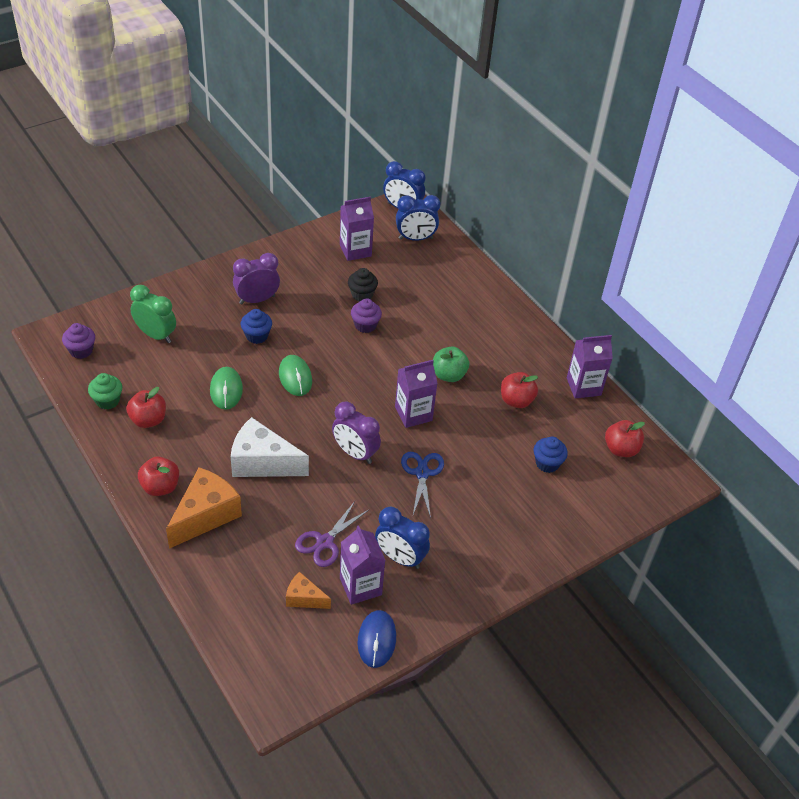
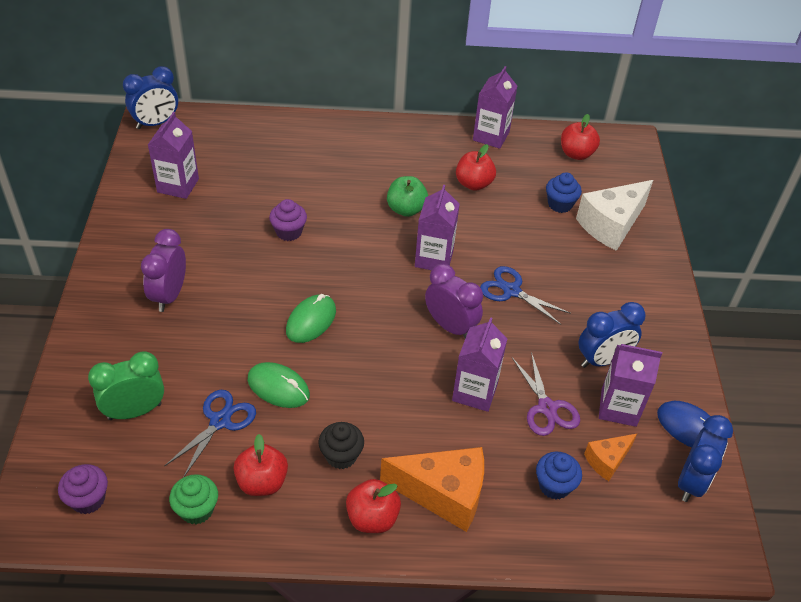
camera: 55 degrees left, 0 degrees up
orange cheese [166,467,242,549] -> orange cheese turned 120 degrees clockwise [380,447,484,532]
white cheese [231,417,309,477] -> white cheese moved to [576,180,653,251]
blue cupcake [241,309,272,344] -> blue cupcake moved to [536,452,582,499]
green mouse [279,355,312,396] -> green mouse turned 75 degrees counterclockwise [286,294,336,343]
purple clock [332,402,381,464] -> purple clock turned 120 degrees counterclockwise [425,264,483,338]
black cupcake [348,268,378,302] -> black cupcake moved to [318,422,364,469]
blue clock [396,195,440,241] -> blue clock moved to [678,415,733,502]
none -> blue scissors [165,390,256,478]
none -> purple carton [452,317,508,412]

